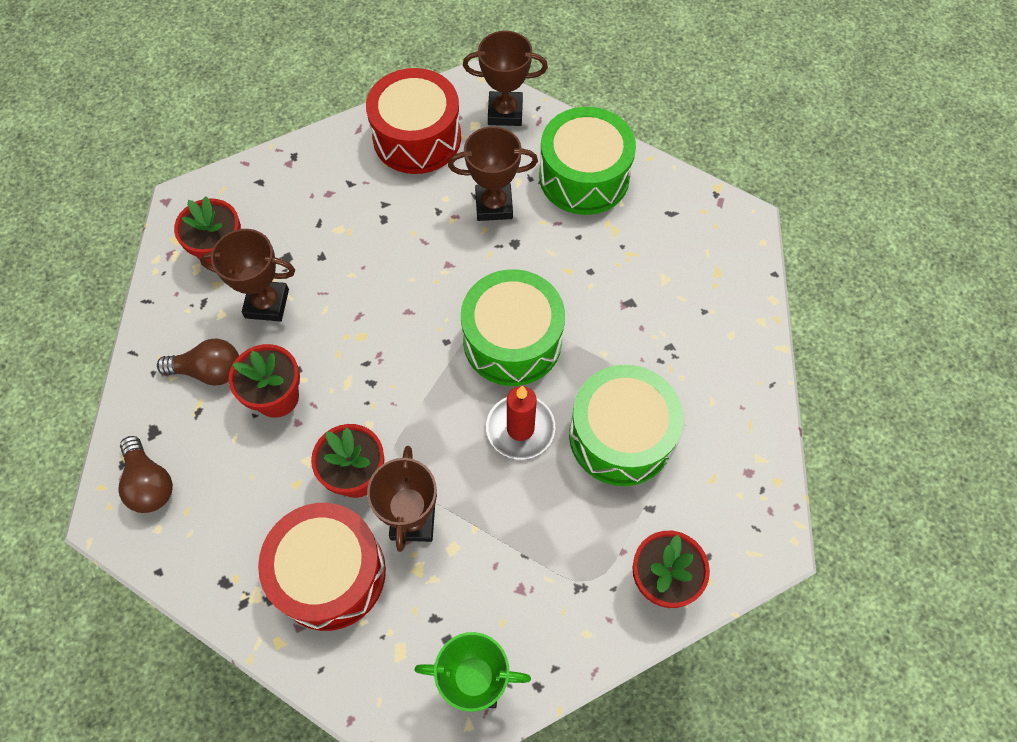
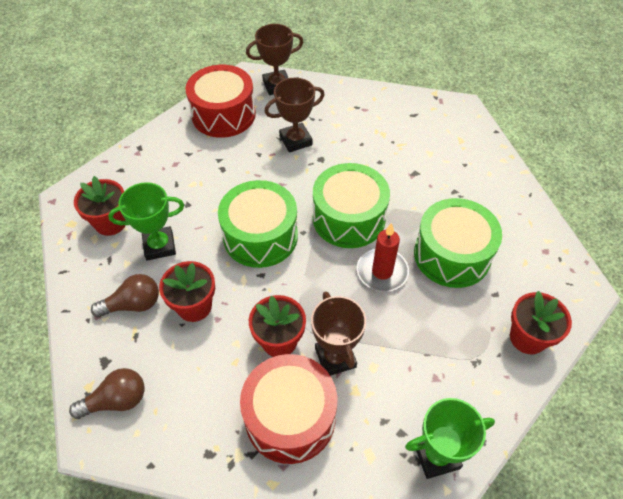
camera: 20 degrees left, 10 degrees down
brown light bulb [119,436,173,513] -> brown light bulb turned 60 degrees counterclockwise [69,368,145,419]
brown trophy [200,229,295,322] -> green trophy [108,182,184,261]
green drum [539,107,636,215] -> green drum moved to [218,180,298,268]

